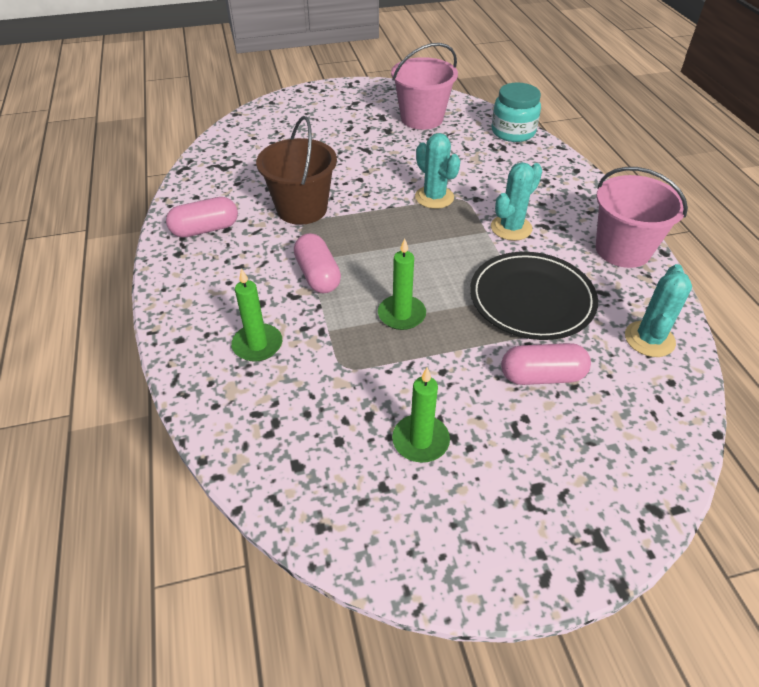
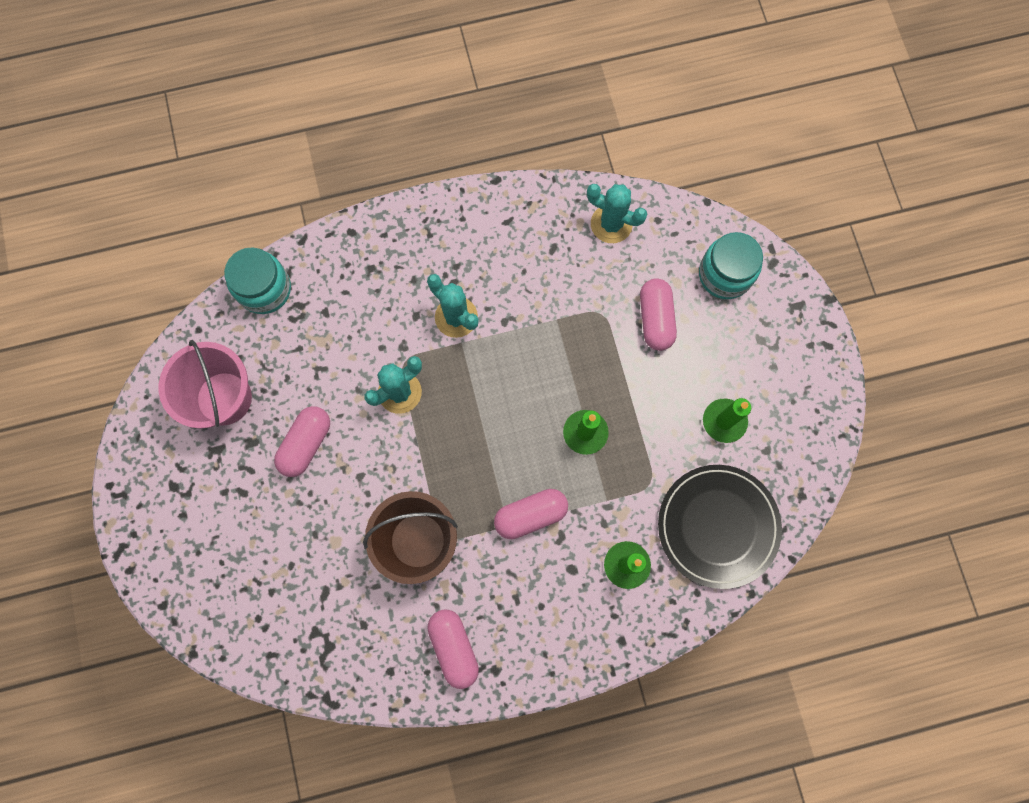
camera: 90 degrees left, 30 degrees up
black plate [470,252,598,340] -> black plate moved to [658,465,782,589]
pink bucket [596,167,688,268] -> none
none -> pink capsule [274,406,330,477]
none -> turquoise jar [699,232,763,299]

